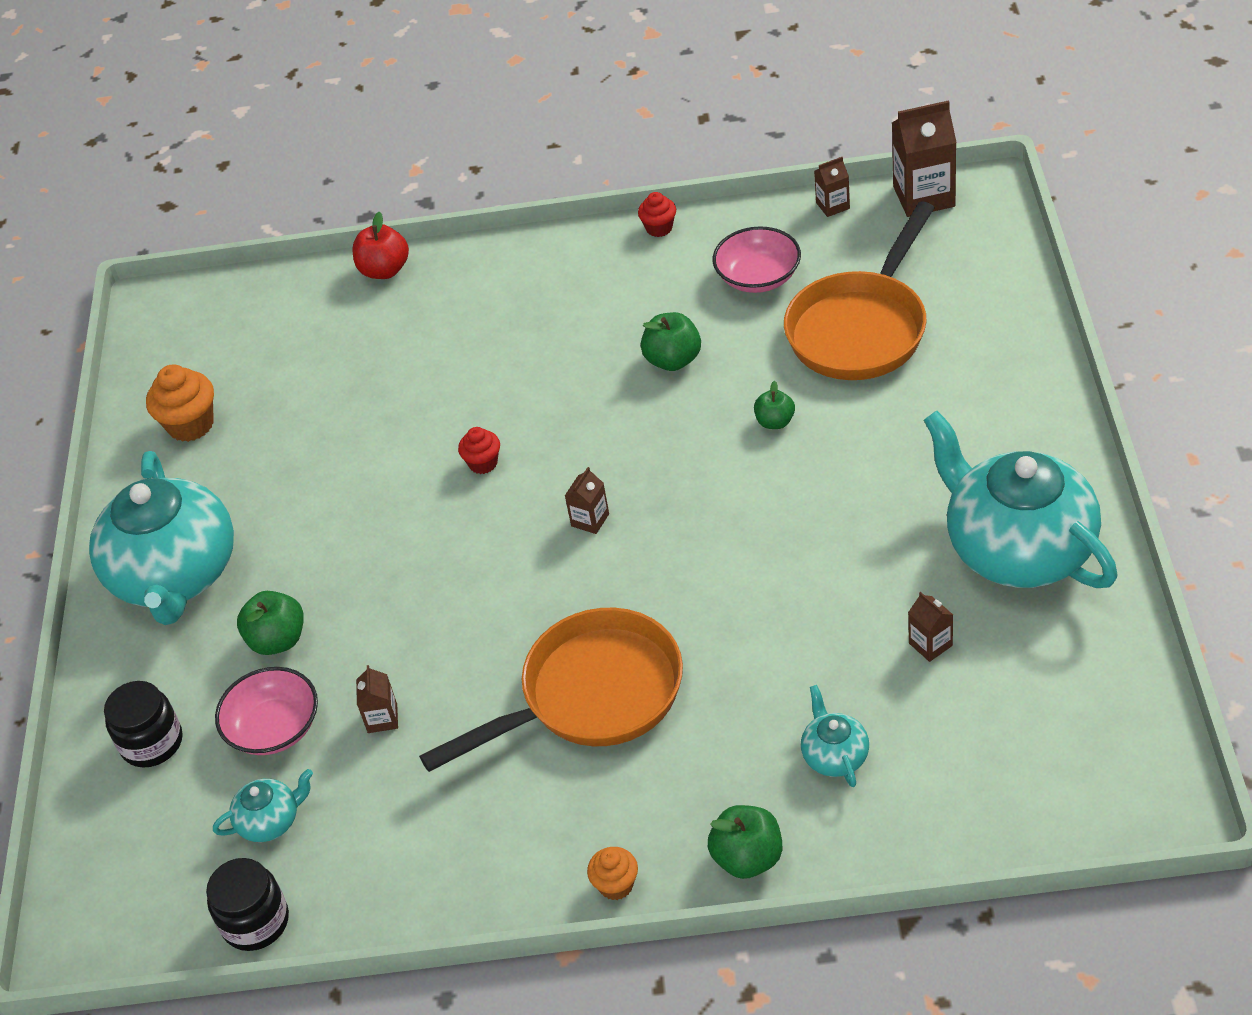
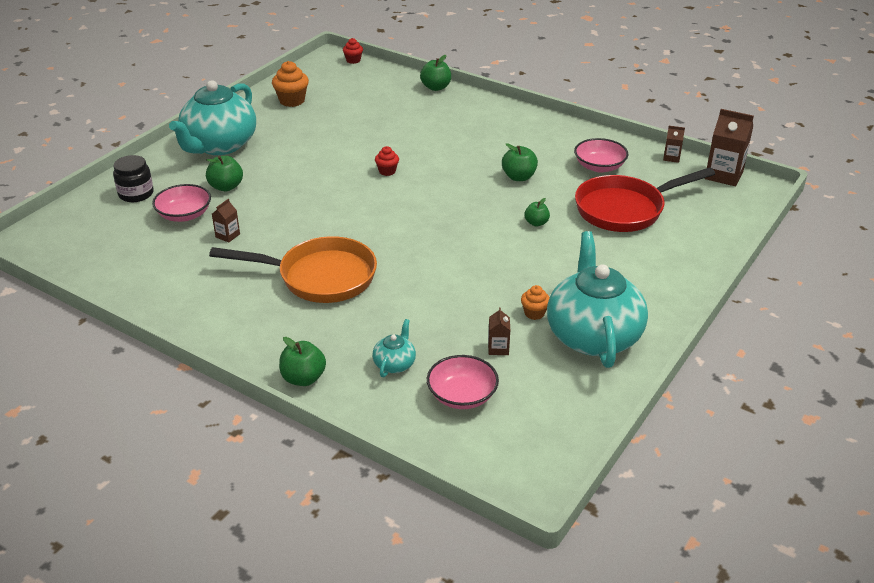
camera: 30 degrees right, 10 degrees down
black jar [206,858,289,951] -> none
turquoise teapot [213,769,313,842] -> none
red apple [352,212,409,279] -> green apple [420,55,451,91]
brown carton [565,467,609,534] -> none
orange cupcake [587,847,638,900] -> orange cupcake moved to [521,285,550,320]
red cupcake [638,192,676,237] -> red cupcake moved to [343,38,363,64]
orange pan [784,202,935,380] -> red pan [575,167,715,232]
none -> pink bowl [427,355,499,409]

